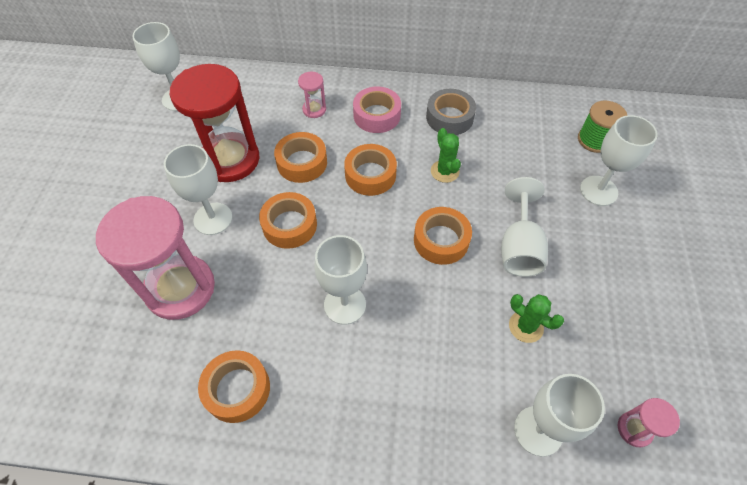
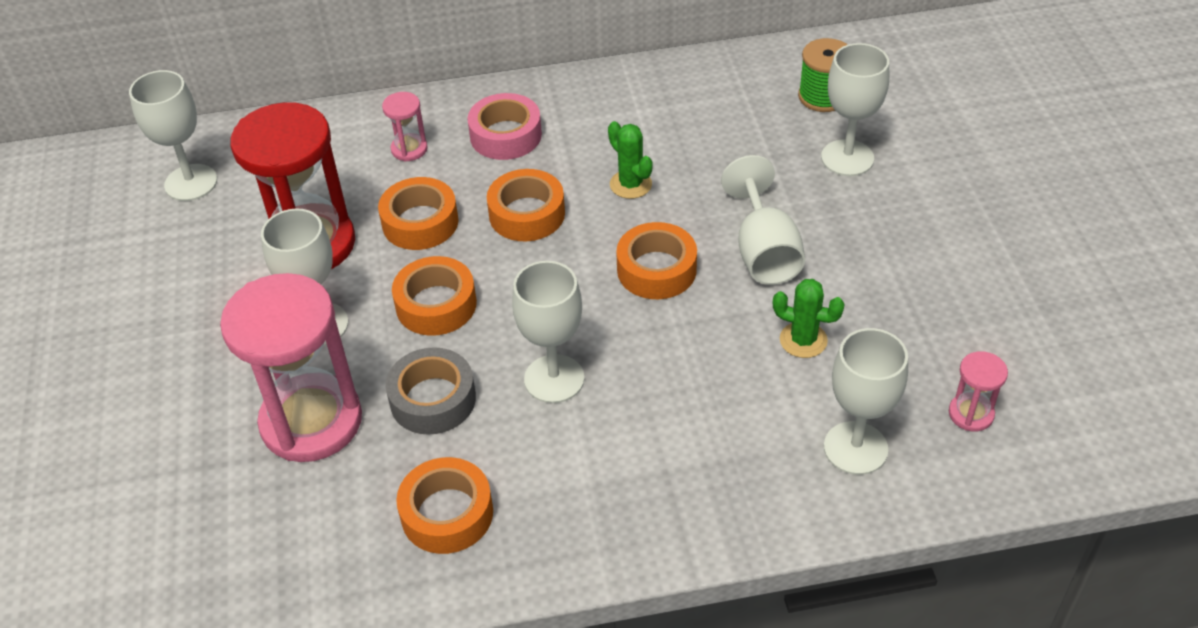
camera: 15 degrees left, 10 degrees down
grey tape [426,89,476,135] -> grey tape moved to [386,347,476,435]

